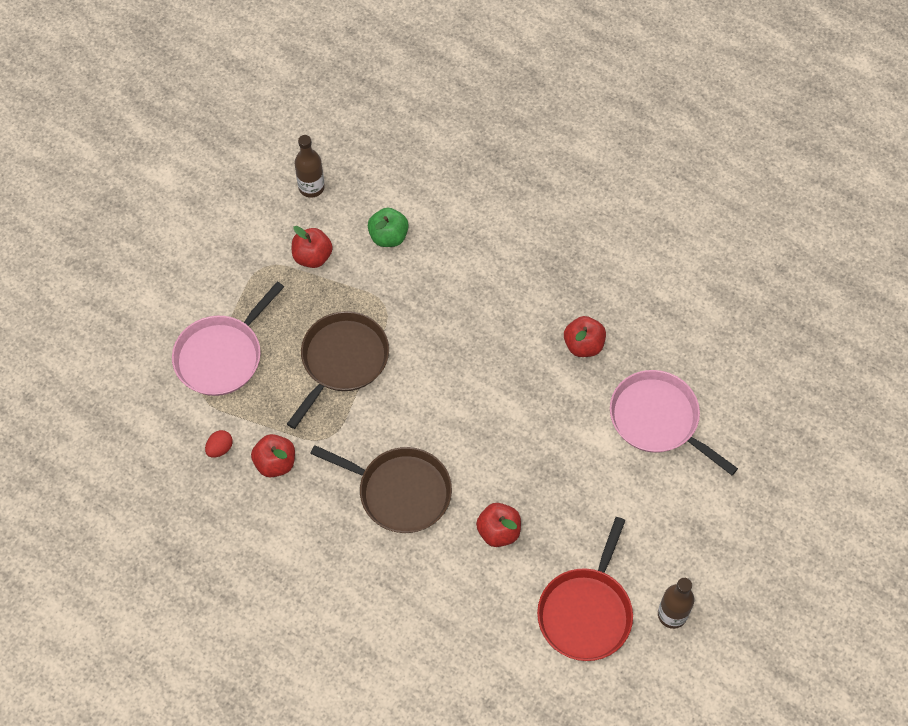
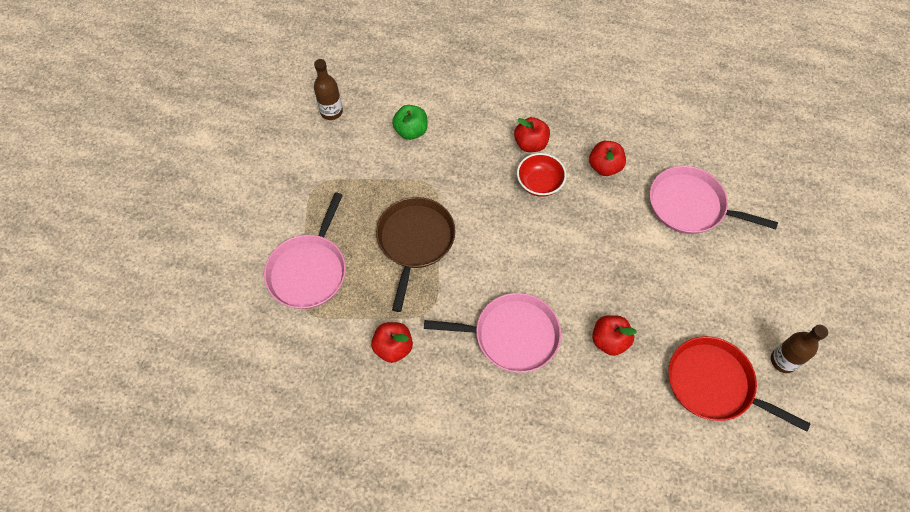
camera: 20 degrees left, 0 degrees up
red egg [205,430,233,458] -> none
red apple [292,226,333,268] -> red apple moved to [514,117,550,152]
brown pan [310,445,452,533] -> pink pan [424,293,561,373]
red pan [537,517,633,661] -> red pan turned 120 degrees clockwise [669,336,811,432]
none -> red bowl [517,153,566,197]

